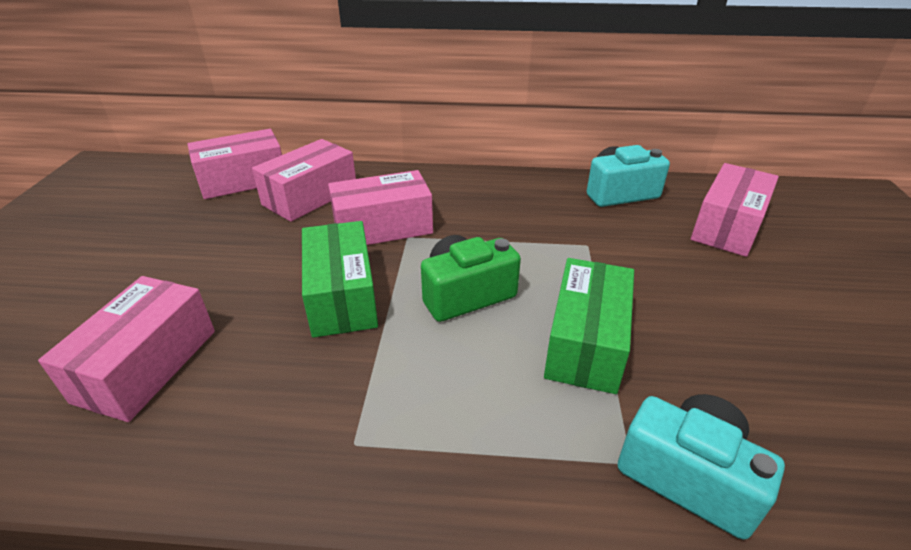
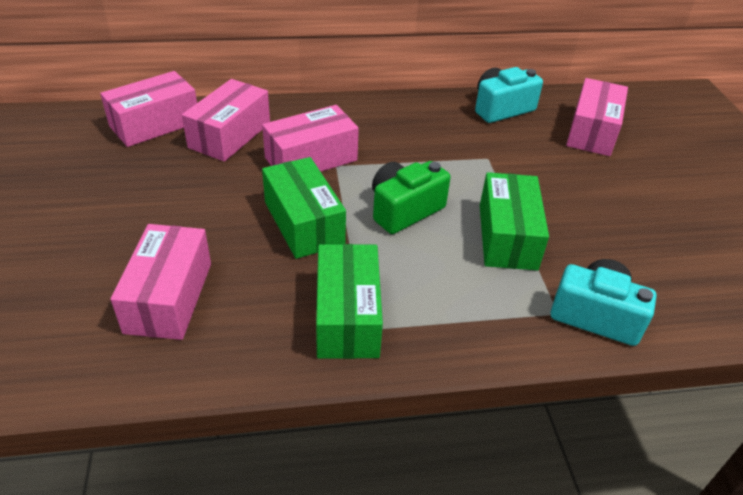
camera: 15 degrees left, 5 degrees up
none -> green box [316,244,383,359]

